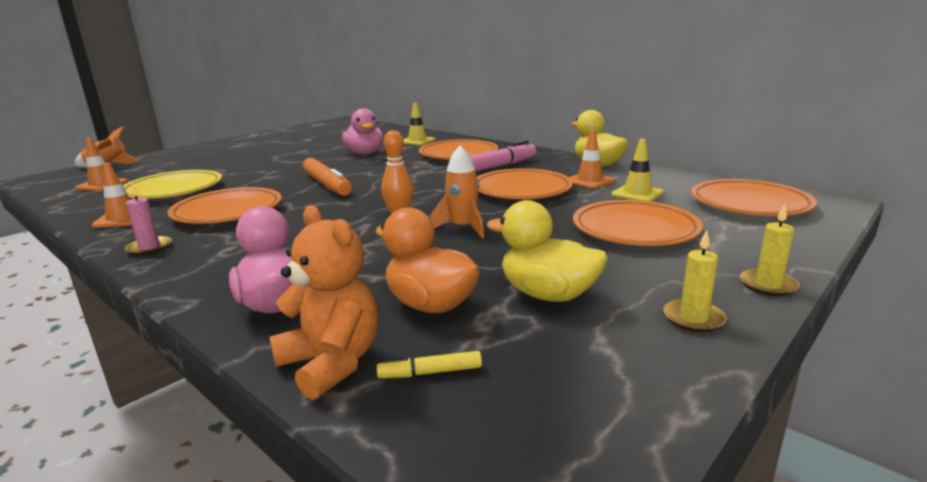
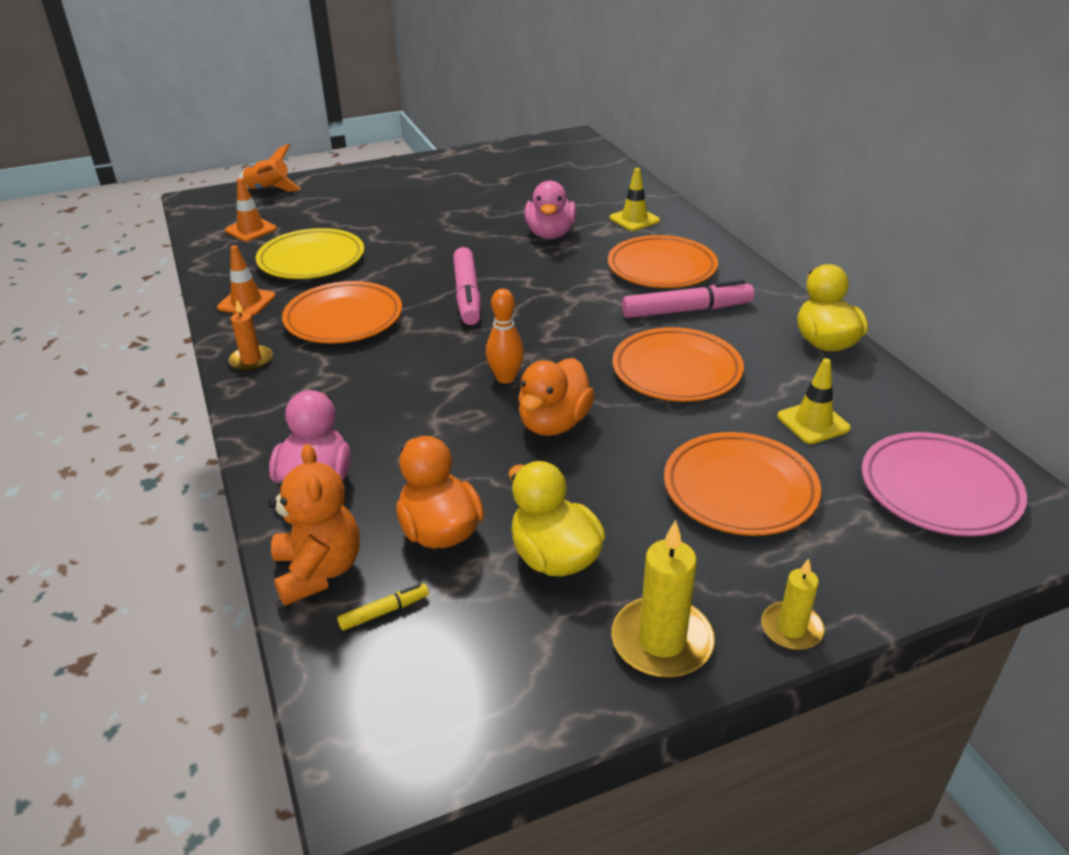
camera: 25 degrees right, 15 degrees up
pink candle [125,182,172,256] -> orange candle [229,300,273,371]
orange marker [303,158,352,196] -> pink marker [453,247,480,325]
yellow marker [376,351,482,378] -> yellow marker turned 135 degrees clockwise [337,584,429,631]
orange rocket [431,145,484,238] -> orange duck [518,358,595,436]
orange traffic cone [569,130,615,189] -> none
yellow candle [663,230,727,332] -> yellow candle [612,520,715,678], size x1.64
orange plate [691,179,817,216] -> pink plate [862,432,1027,536]

